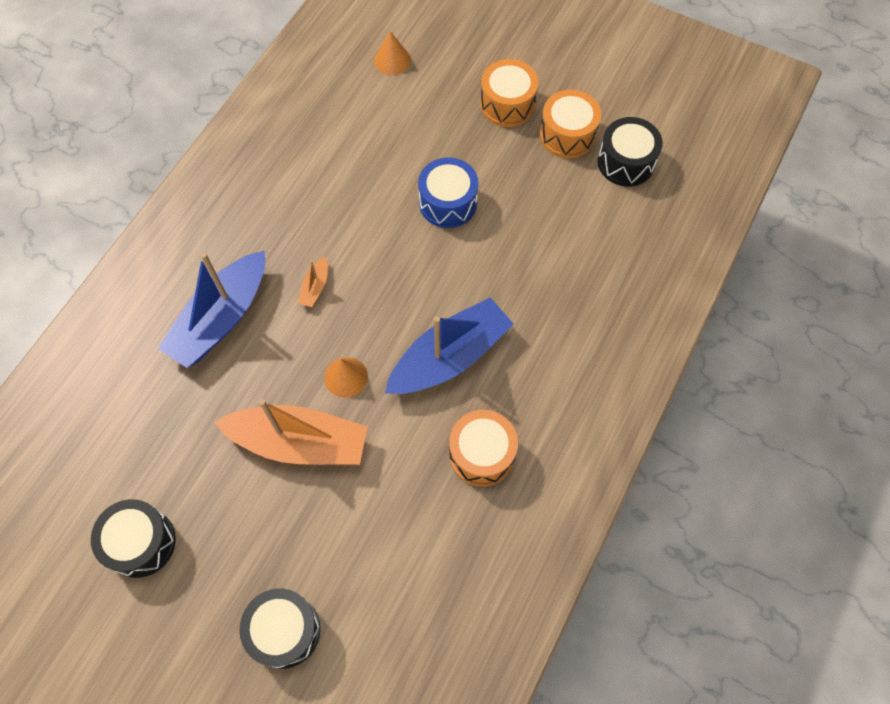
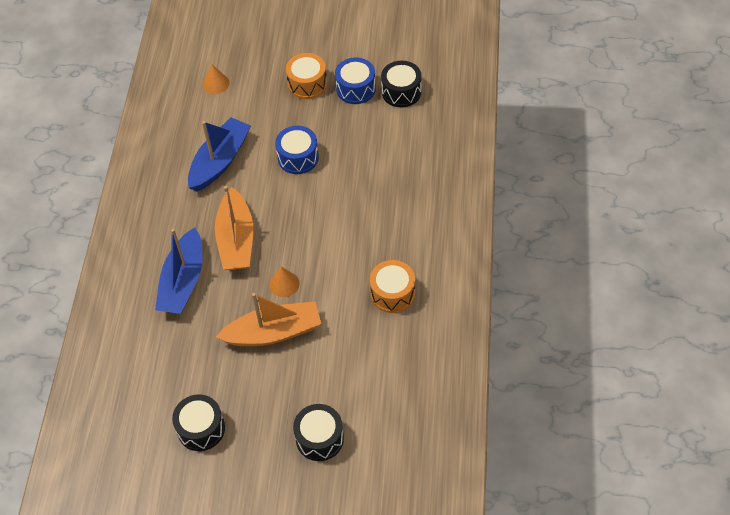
camera: 20 degrees left, 10 degrees down
orange boat [298,257,328,307] -> orange boat [215,186,253,270], size x2.43
blue boat [385,297,513,394] -> blue boat moved to [188,117,251,191]
orange drum [540,89,601,158] -> blue drum [335,58,376,104]

